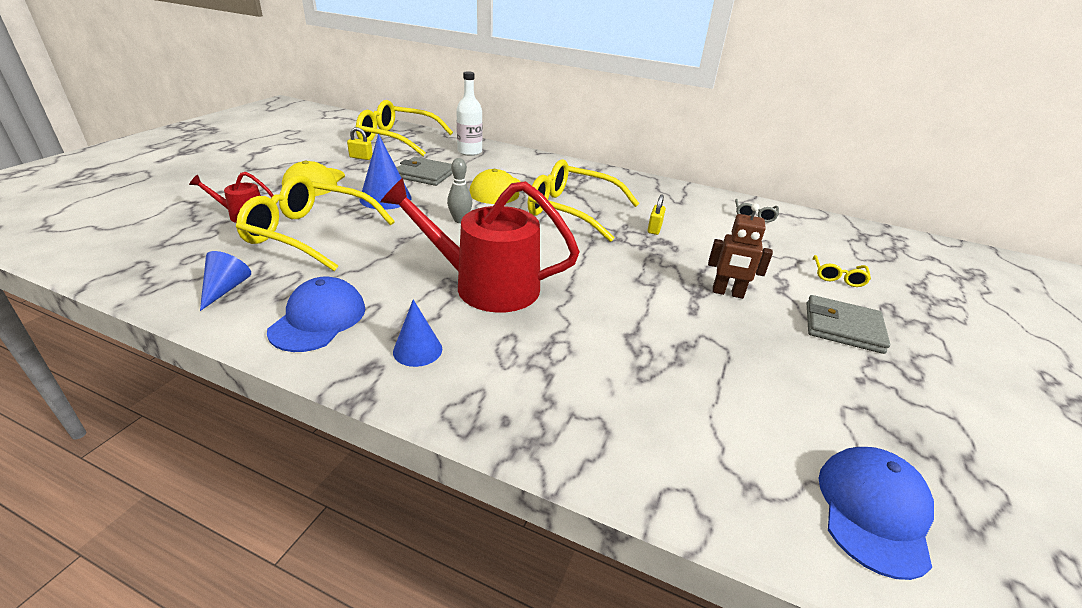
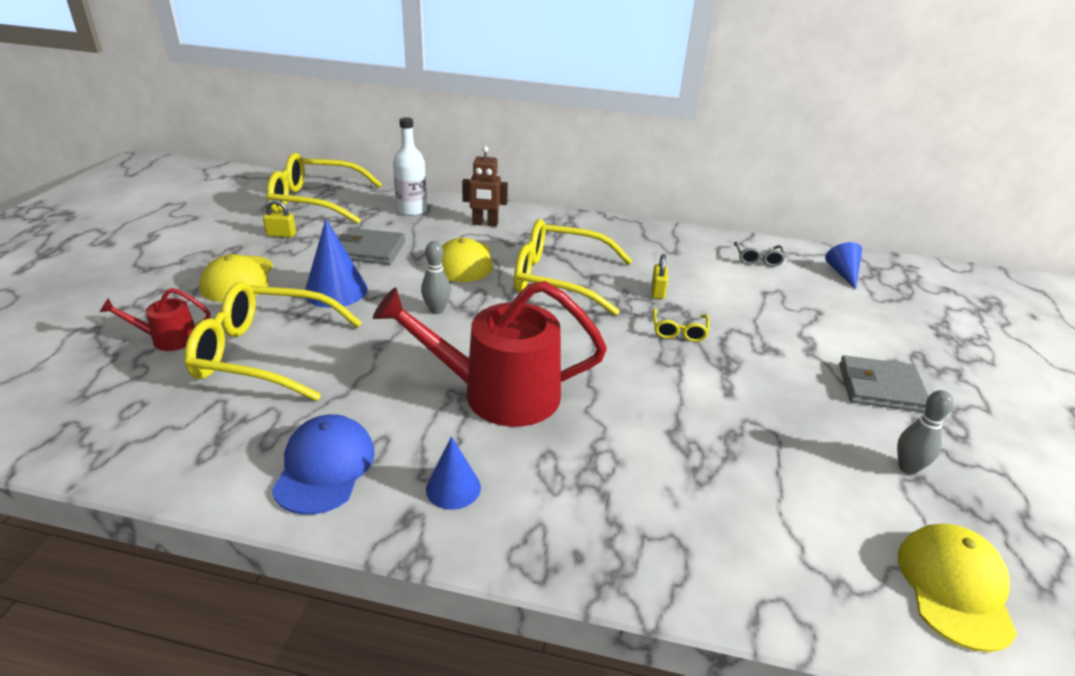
camera: 10 degrees left, 0 degrees up
blue cone [200,251,251,311] -> blue cone moved to [825,242,862,290]
brown robot [708,203,773,299] -> brown robot moved to [462,146,508,227]
yellow glasses [813,255,871,287] -> yellow glasses moved to [653,309,709,342]
blue cap [819,447,934,580] -> yellow cap [898,524,1017,652]
none -> grey bowling pin [897,390,954,475]

